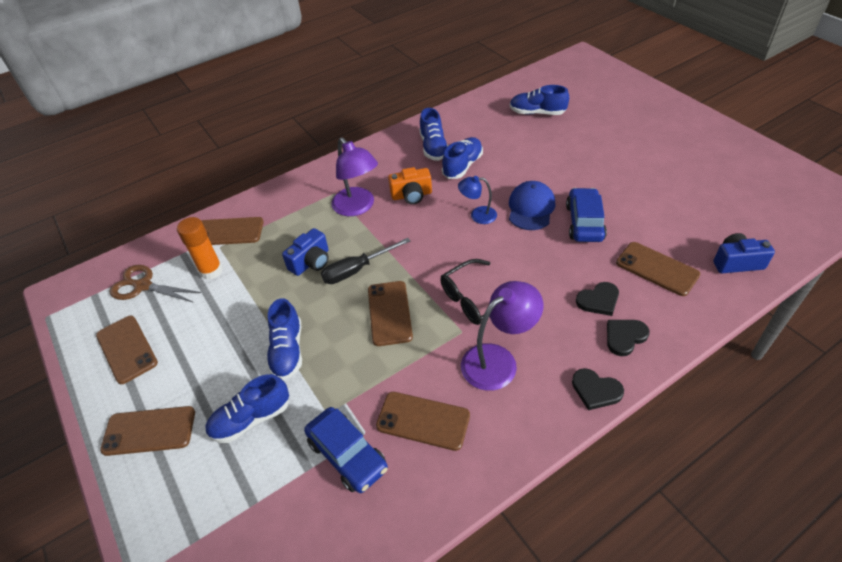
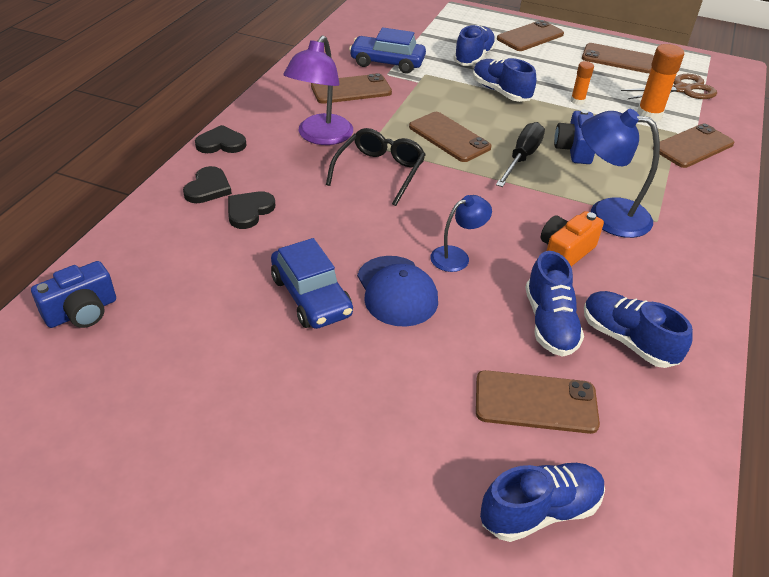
camera: 140 degrees right, 5 degrees down
purple lamp [331,137,378,216] -> blue lamp [581,109,660,238]
brown phone [616,242,700,296] -> brown phone moved to [476,370,600,434]
none -> orange glue stick [571,61,594,105]

